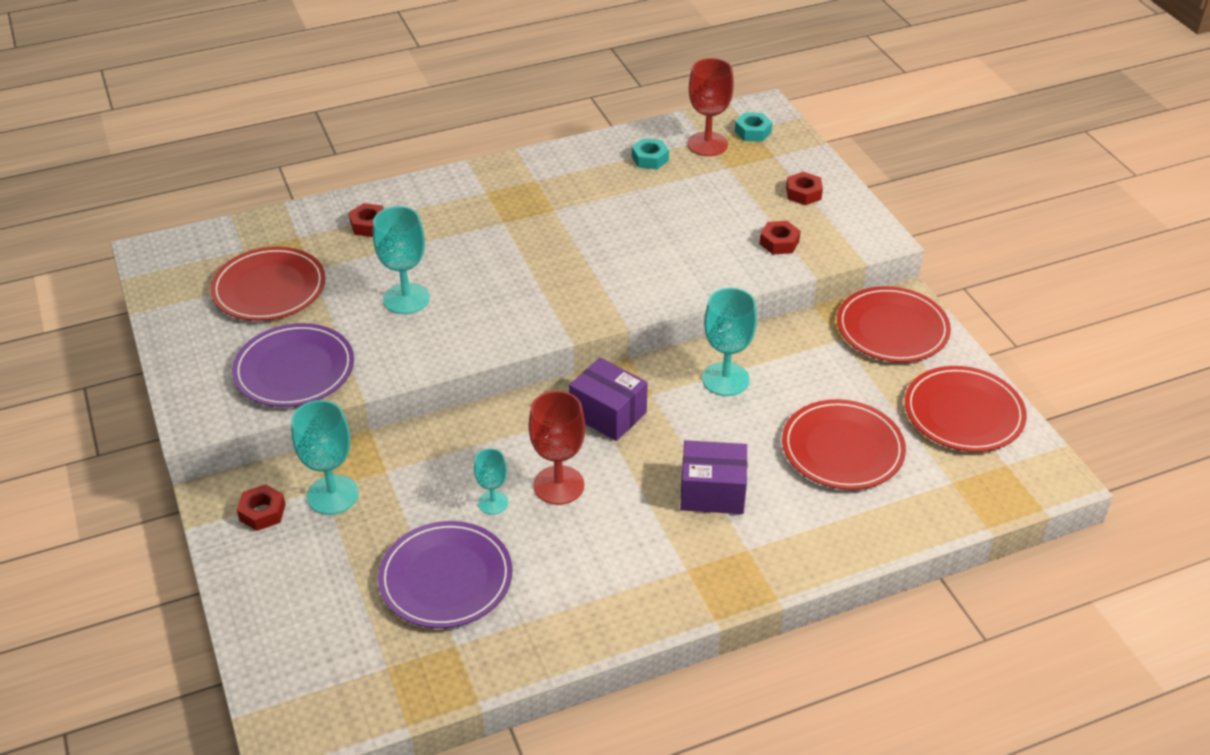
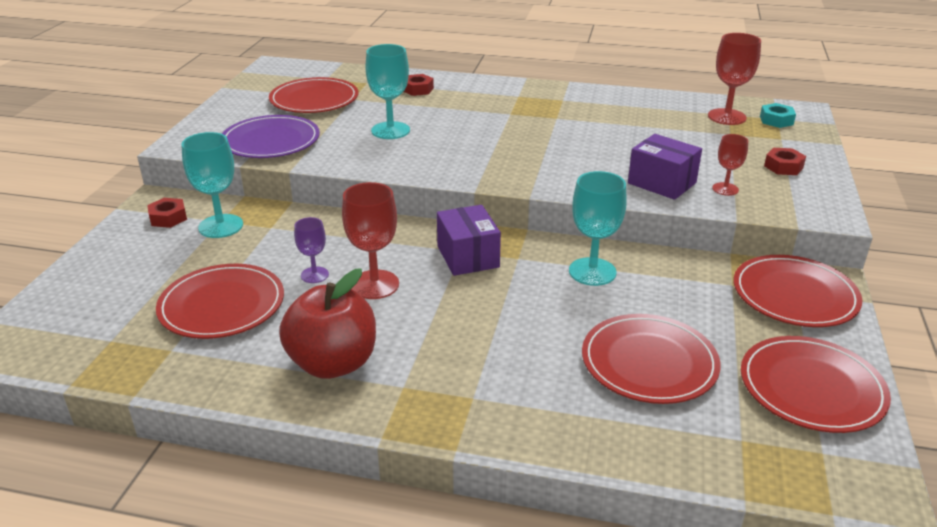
camera: 35 degrees right, 10 degrees down
purple plate [378,521,512,628] -> red plate [156,264,284,339]
turquoise goblet [474,448,508,514] -> purple goblet [294,217,329,283]
turquoise nut [632,138,669,169] -> none
purple box [680,440,748,514] -> purple box moved to [628,134,702,200]
red nut [760,221,801,254] -> red goblet [712,134,748,196]
none -> red apple [279,268,376,379]

